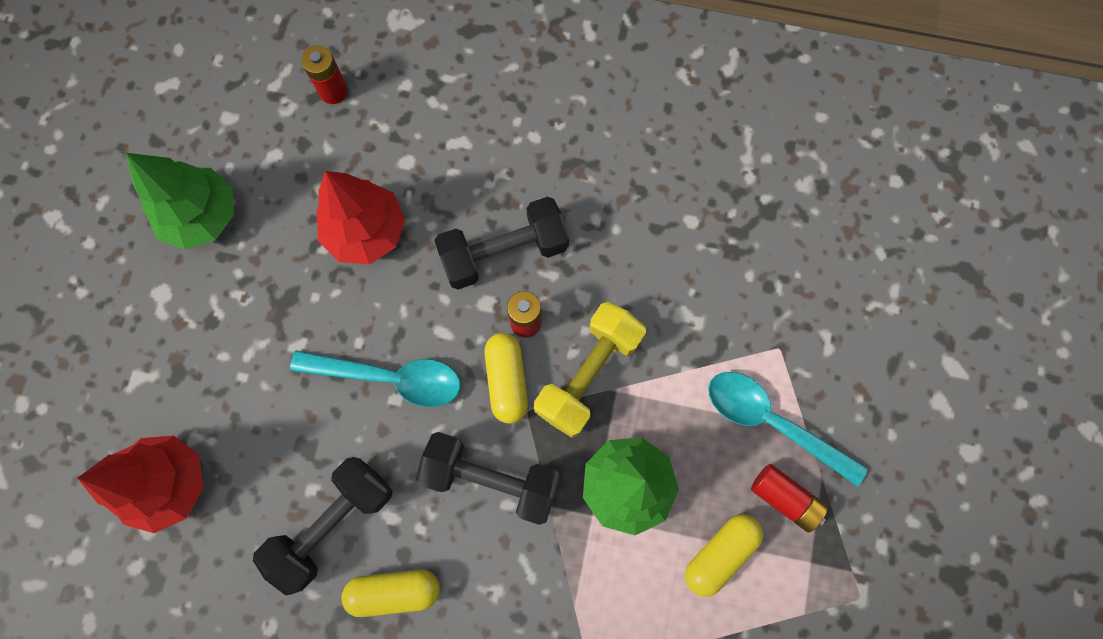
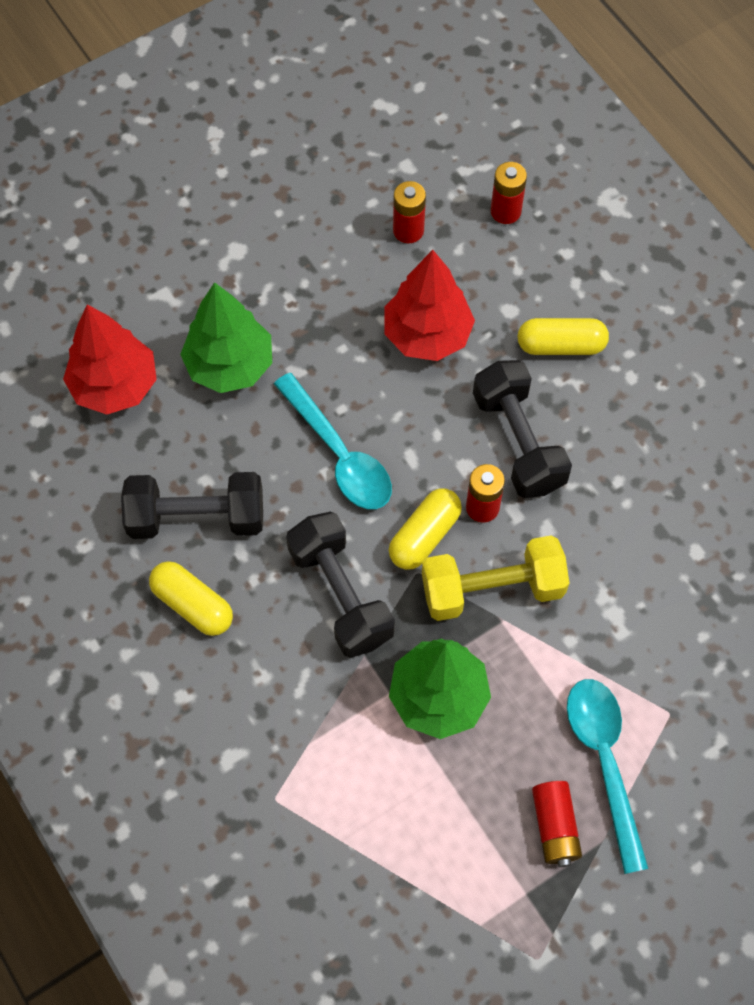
camera: 45 degrees right, 10 degrees down
green tree [126,153,234,250] -> green tree moved to [180,282,272,393]
black dumbbell [434,197,569,290] -> black dumbbell turned 45 degrees clockwise [473,360,572,498]
yellow capsule [685,514,763,597] -> yellow capsule moved to [518,318,609,355]
none -> red battery [393,181,426,243]

